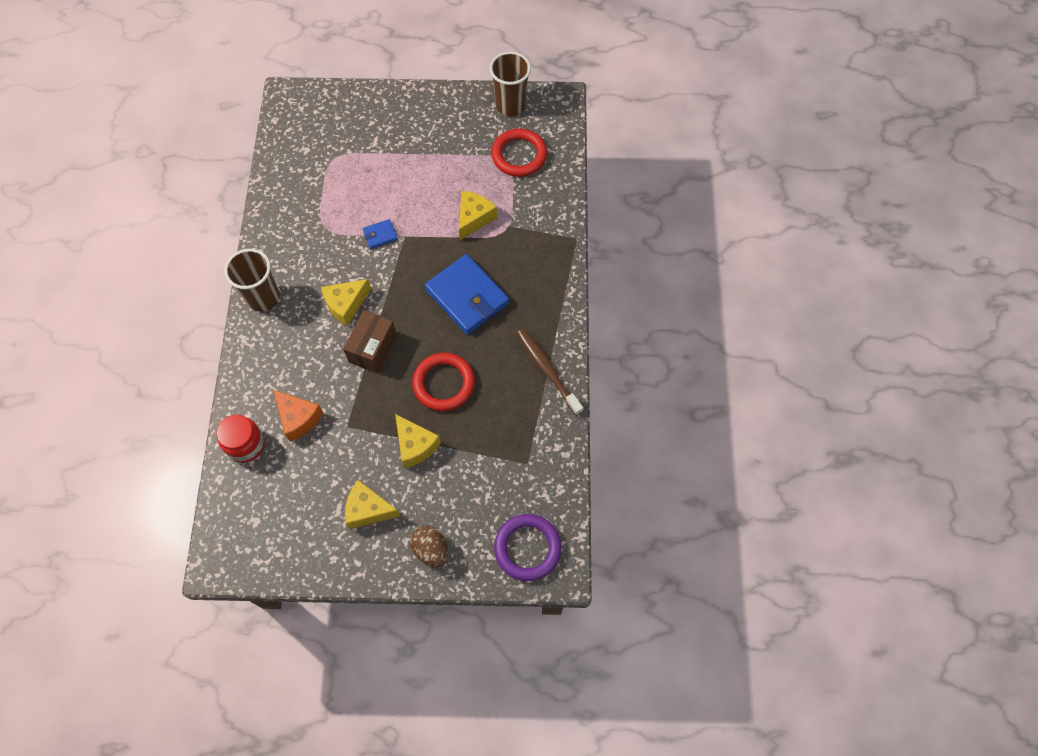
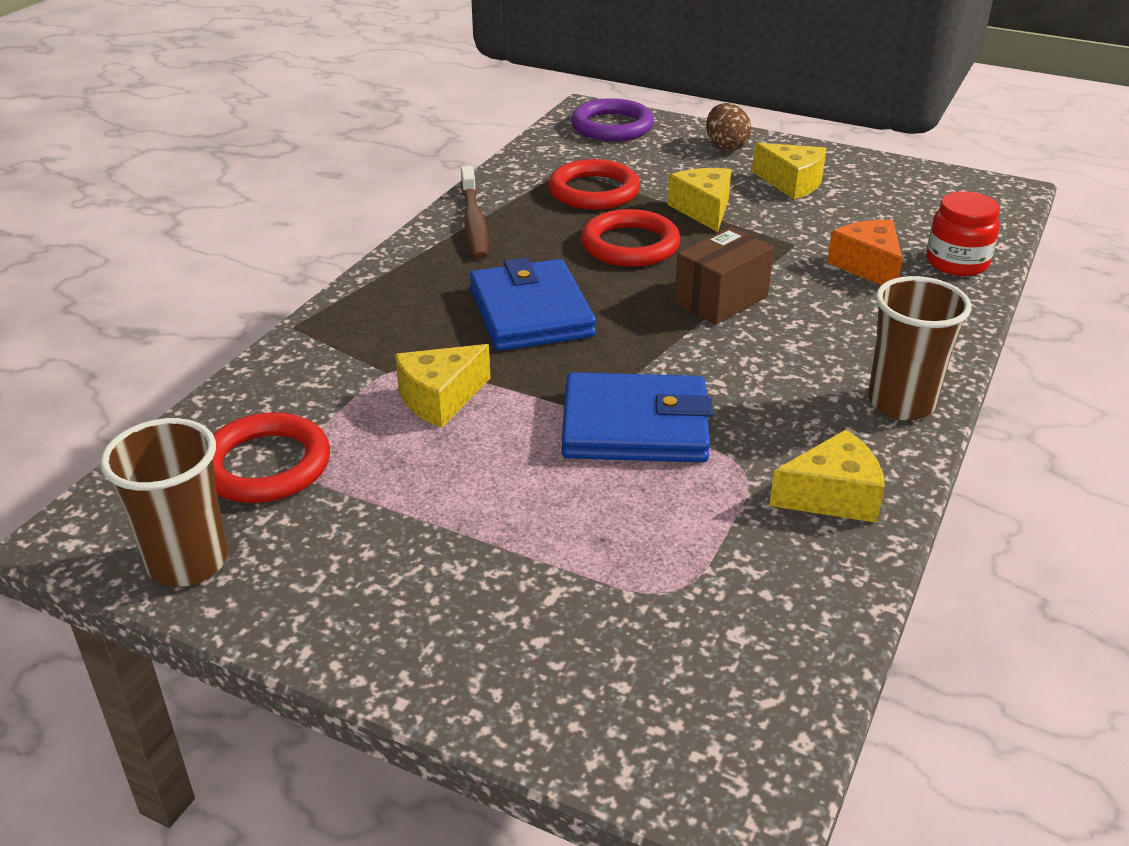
camera: 155 degrees left, 30 degrees down
yellow cheese [321,279,371,326] -> yellow cheese moved to [769,429,885,523]
blue wallet [363,219,398,249] -> blue wallet [561,372,713,462], size x2.27
none -> red ring [548,159,640,210]

